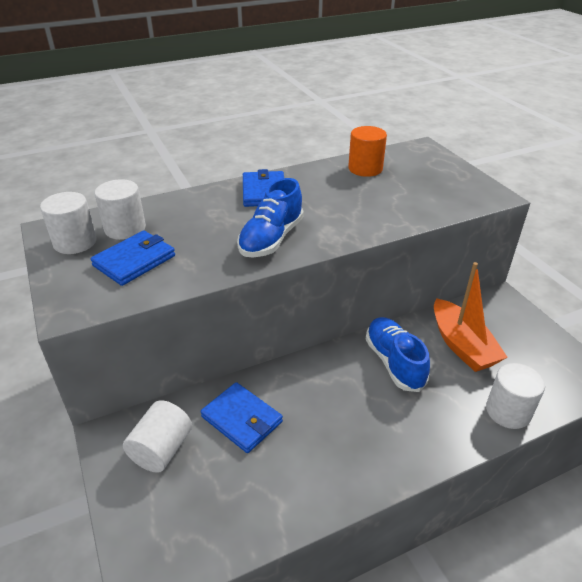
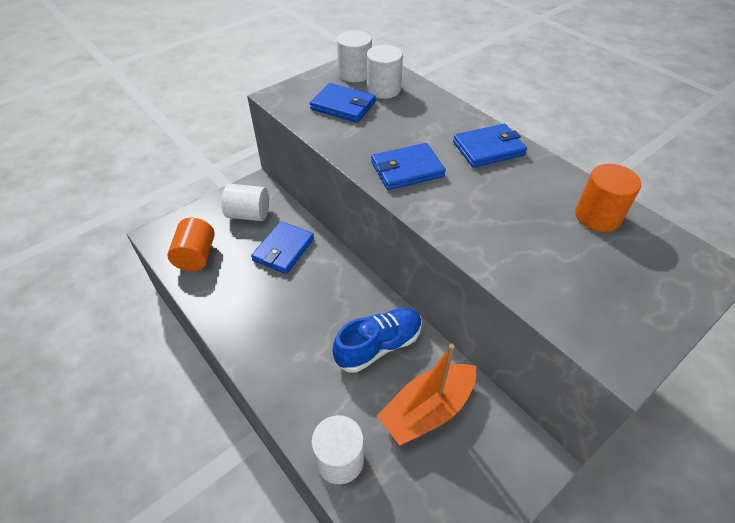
camera: 75 degrees right, 10 degrees up
blue shoe [237,178,304,257] -> blue wallet [371,143,446,190]
none -> orange cylinder [167,218,215,271]

